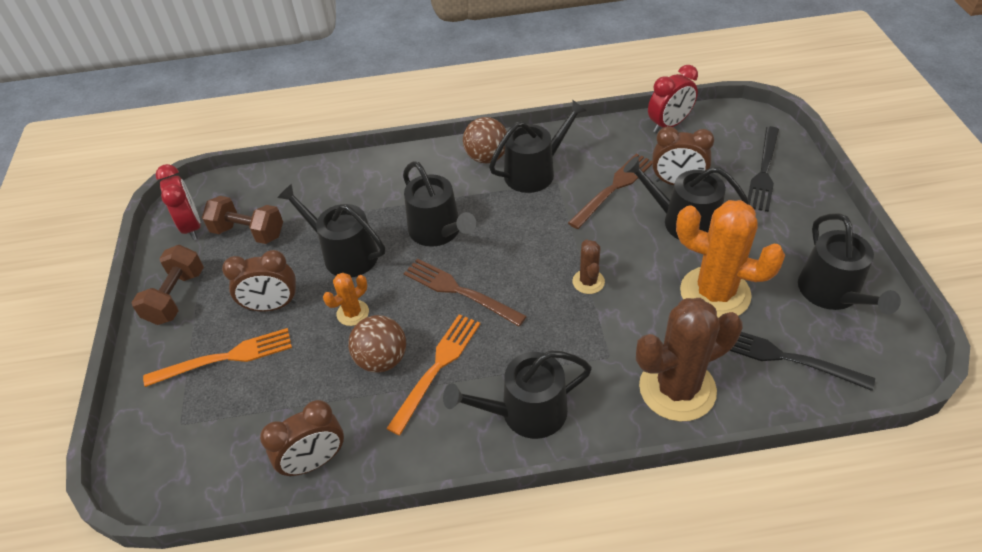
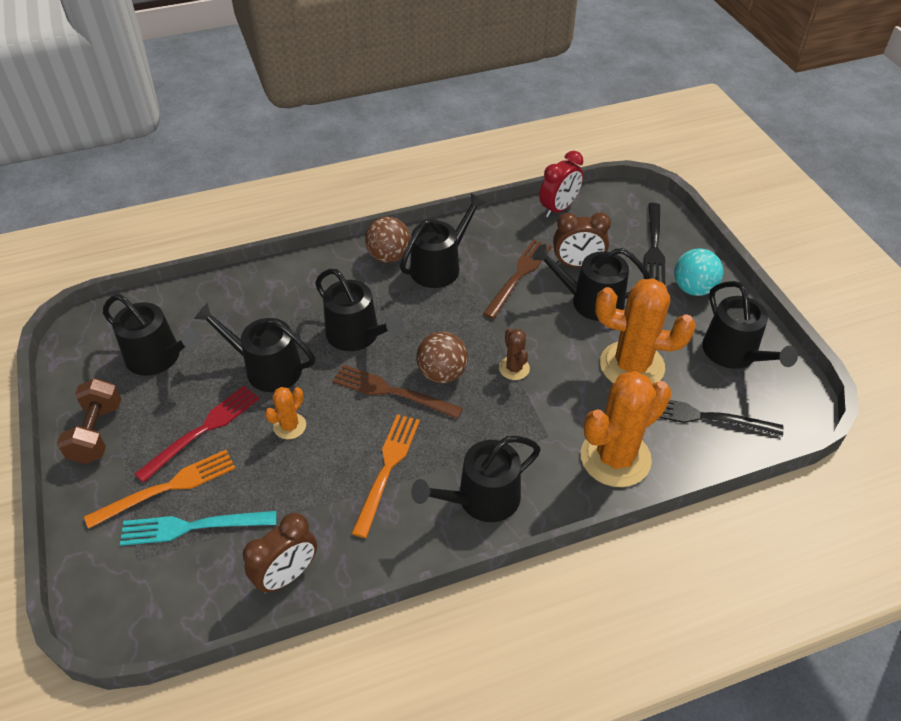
camera: 15 degrees left, 0 degrees up
red clock [156,164,200,240] -> none
brown dumbbell [202,196,283,244] -> black watering can [103,294,201,376]
brown clock [222,250,297,311] -> red fork [135,386,260,483]
brown ball [348,315,406,373] -> brown ball moved to [416,332,468,383]
brown cactus [636,298,742,422] -> orange cactus [581,371,671,487]
none -> turquoise fork [120,511,277,546]
none -> turquoise ball [674,248,723,296]

